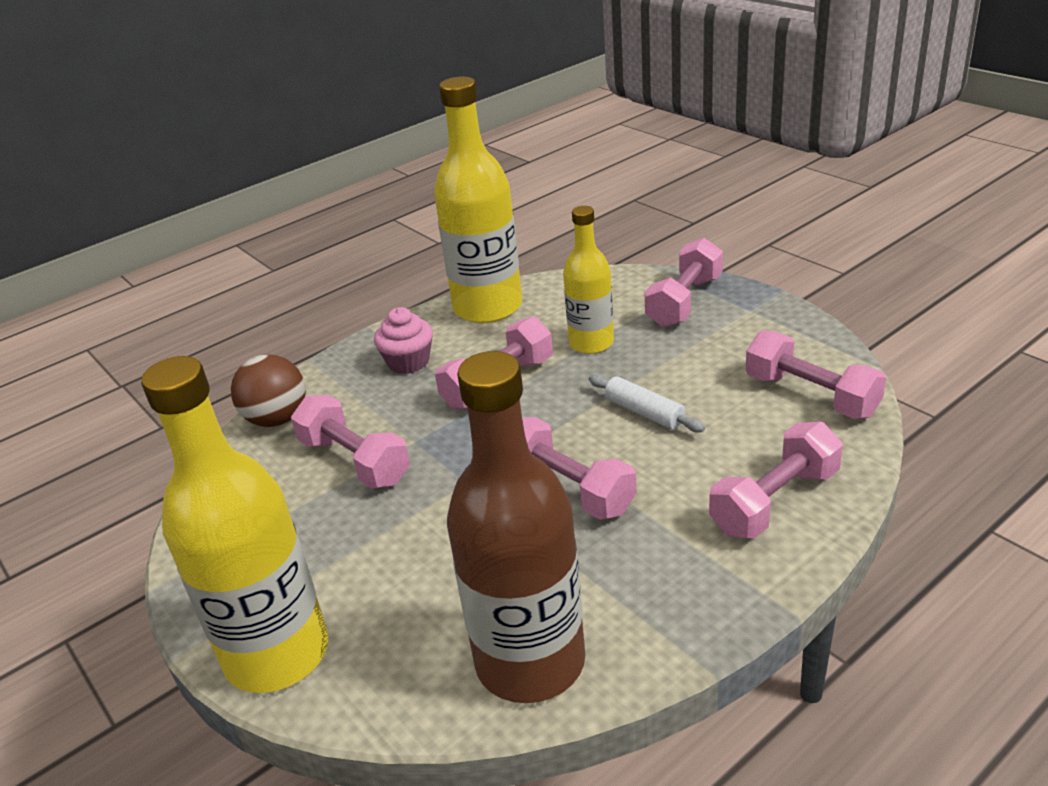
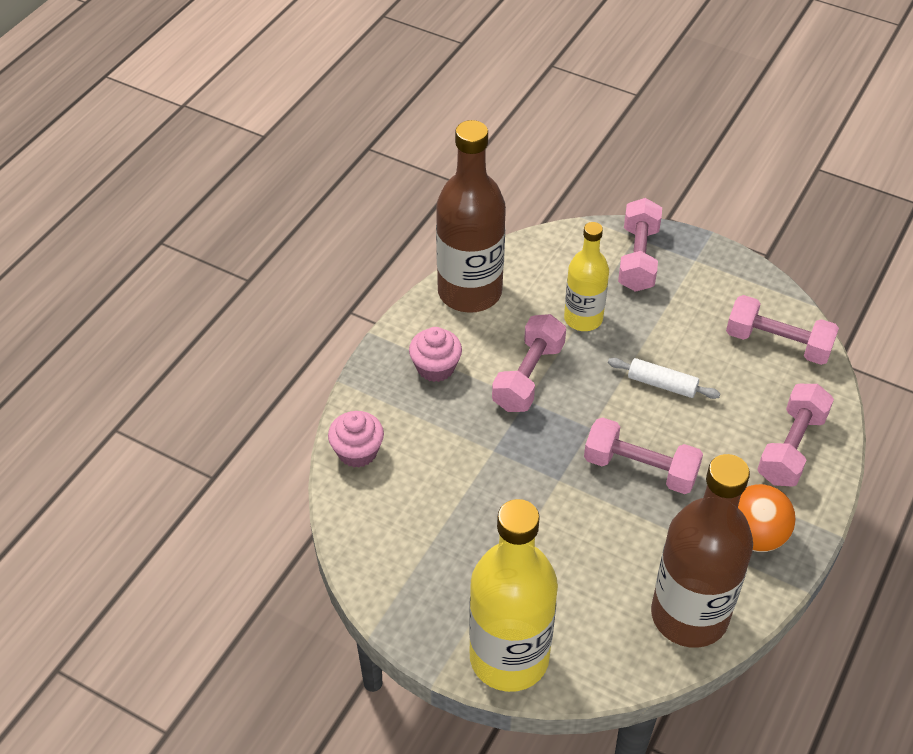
camera: 25 degrees left, 15 degrees up
brown ball [231,354,306,427] -> pink cupcake [328,411,384,468]
pink dumbbell [291,395,410,489] -> none
yellow bottle [434,77,522,323] -> brown bottle [436,120,506,313]
none -> orange ball [738,484,795,552]

